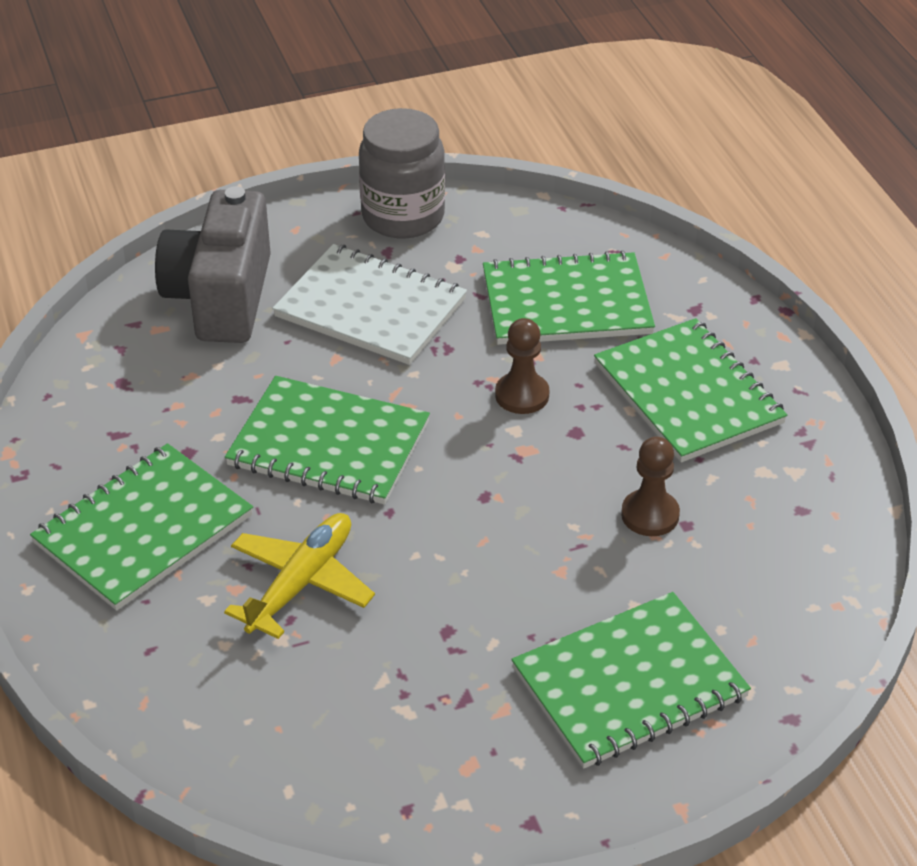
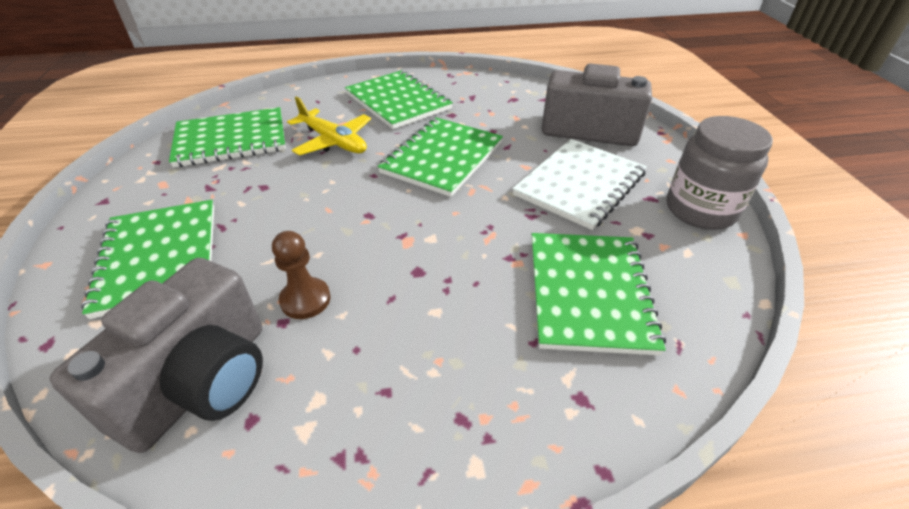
camera: 100 degrees right, 0 degrees up
brown pawn [495,318,549,414] -> none
green notebook [594,318,787,462] -> green notebook moved to [169,107,286,168]
none -> grey camera [49,258,263,453]

